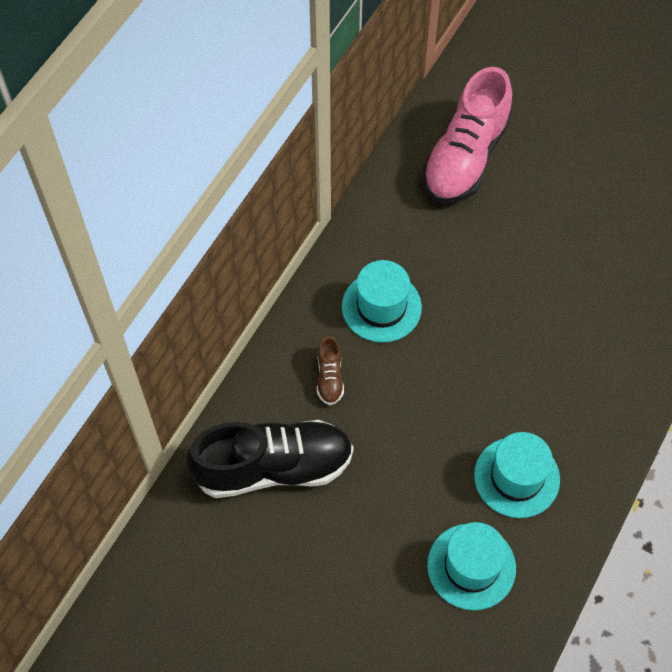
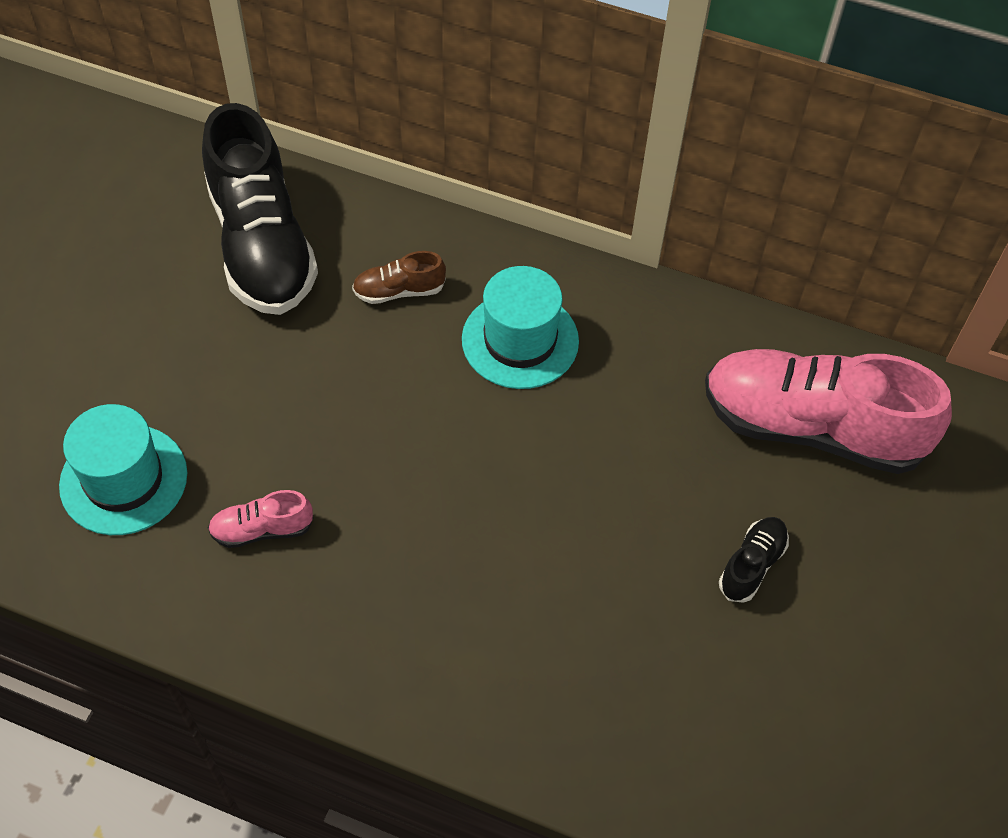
camera: 80 degrees right, 5 degrees down
turquoise hat [474,432,560,518] -> pink shoe [208,490,314,548]
none -> black shoe [719,517,789,603]

